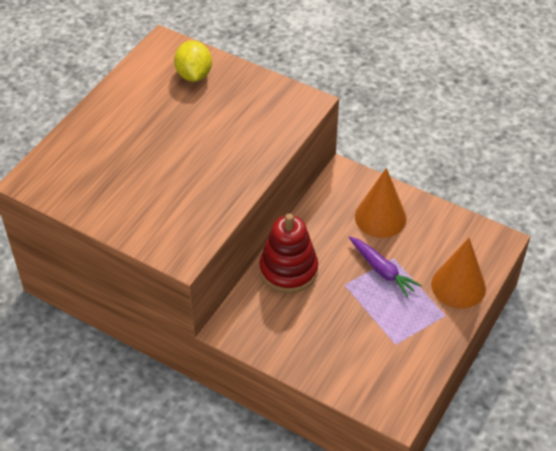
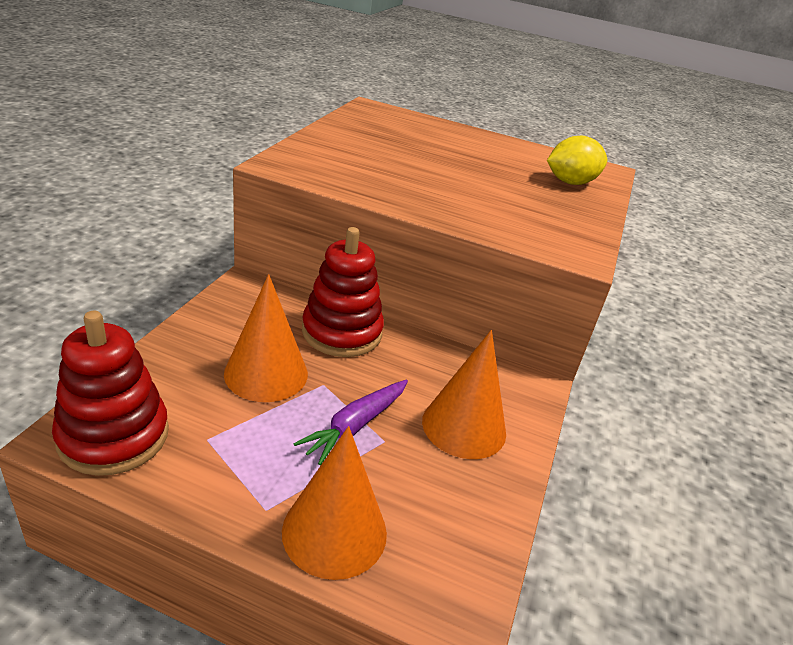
camera: 75 degrees right, 15 degrees down
none -> red stacking toy [52,311,169,476]
none -> orange cone [224,274,308,402]

